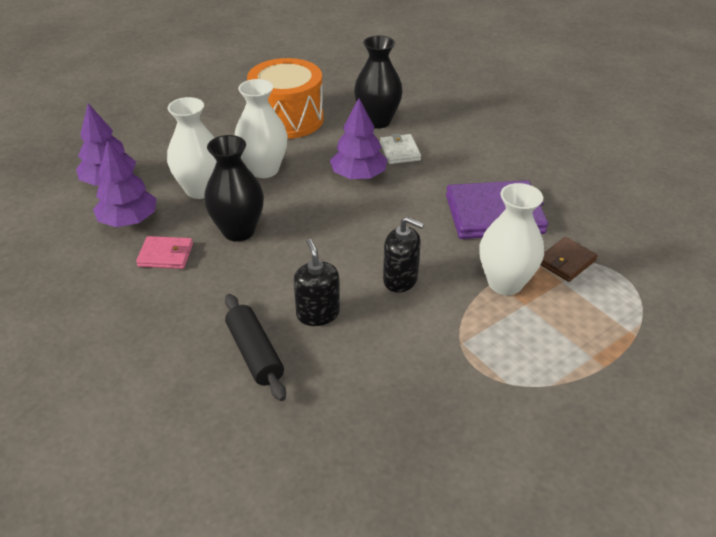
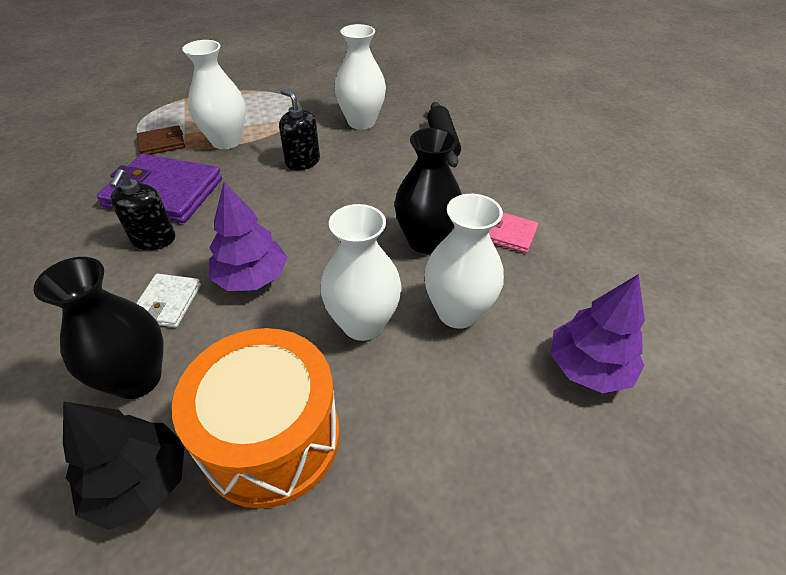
camera: 160 degrees left, 5 degrees up
purple tree [93,140,157,227] -> none
black soap dispenser [293,239,340,326] -> black soap dispenser moved to [110,169,175,250]
none -> black tree [63,402,184,530]
none -> white vase [334,24,386,130]

